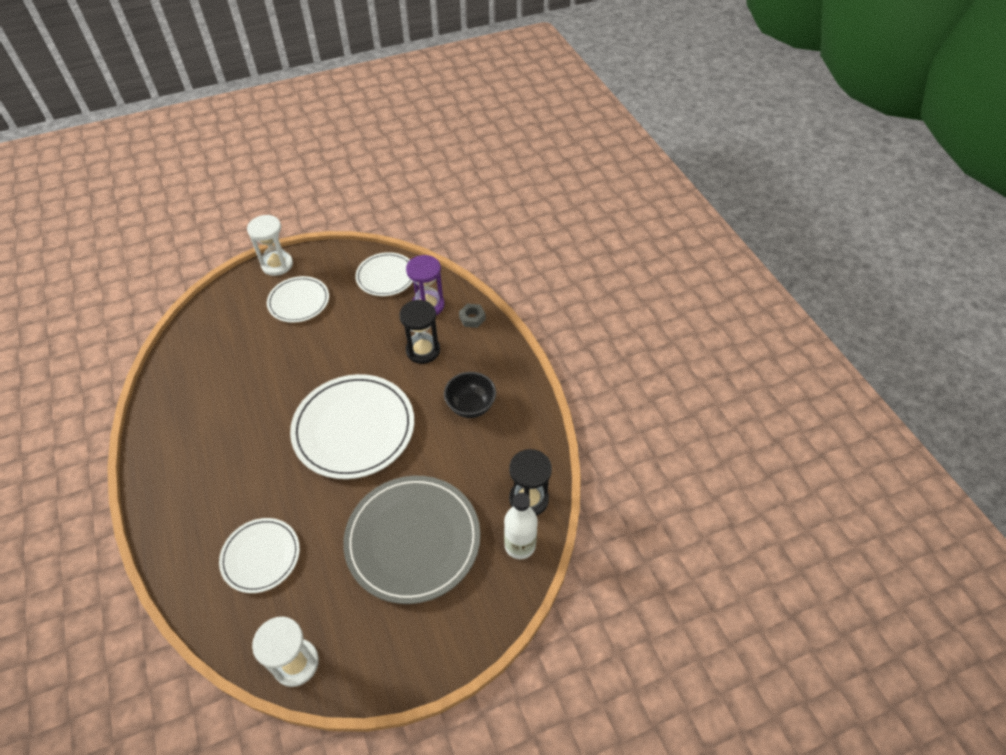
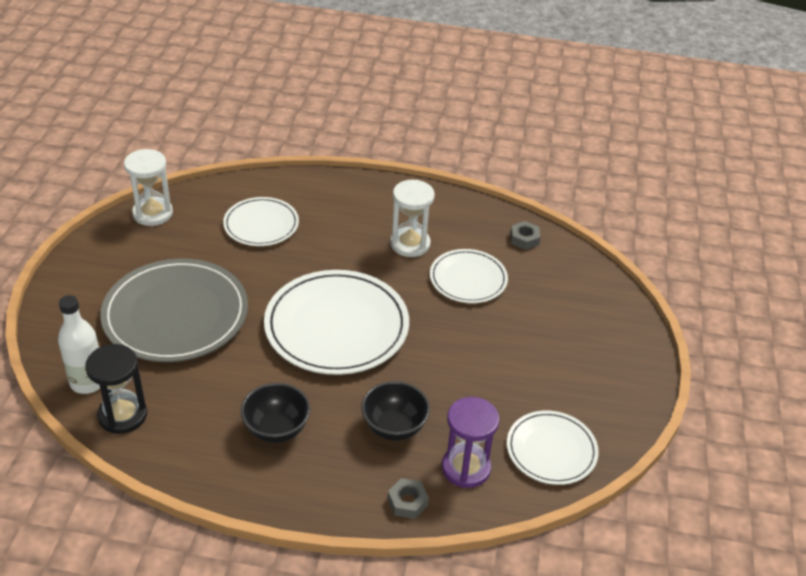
camera: 120 degrees right, 10 degrees down
white hourglass [247,215,293,276] -> white hourglass moved to [390,180,435,257]
white plate [267,276,329,323] -> white plate moved to [430,249,508,303]
black hourglass [399,300,440,364] -> black bowl [361,381,430,441]
none -> grey nut [510,221,540,250]

